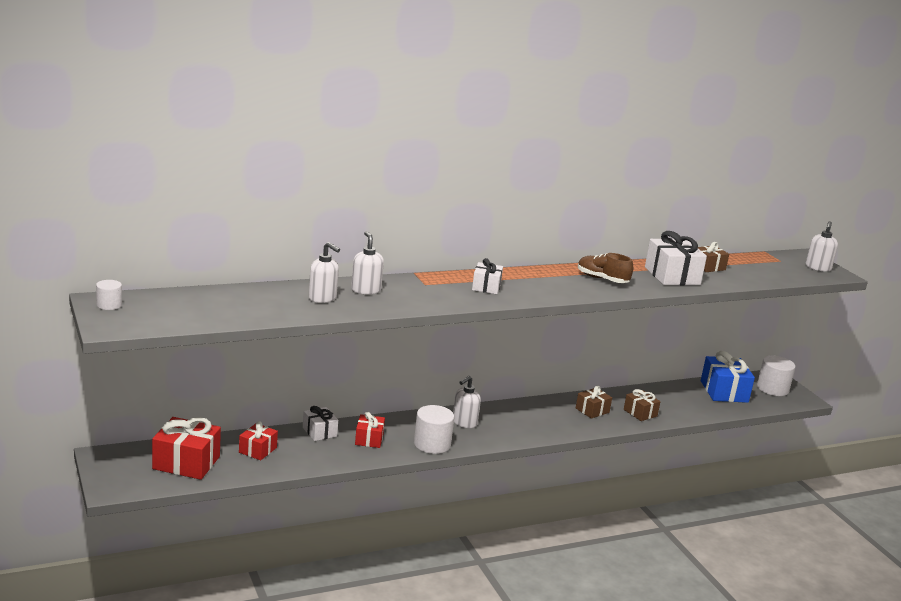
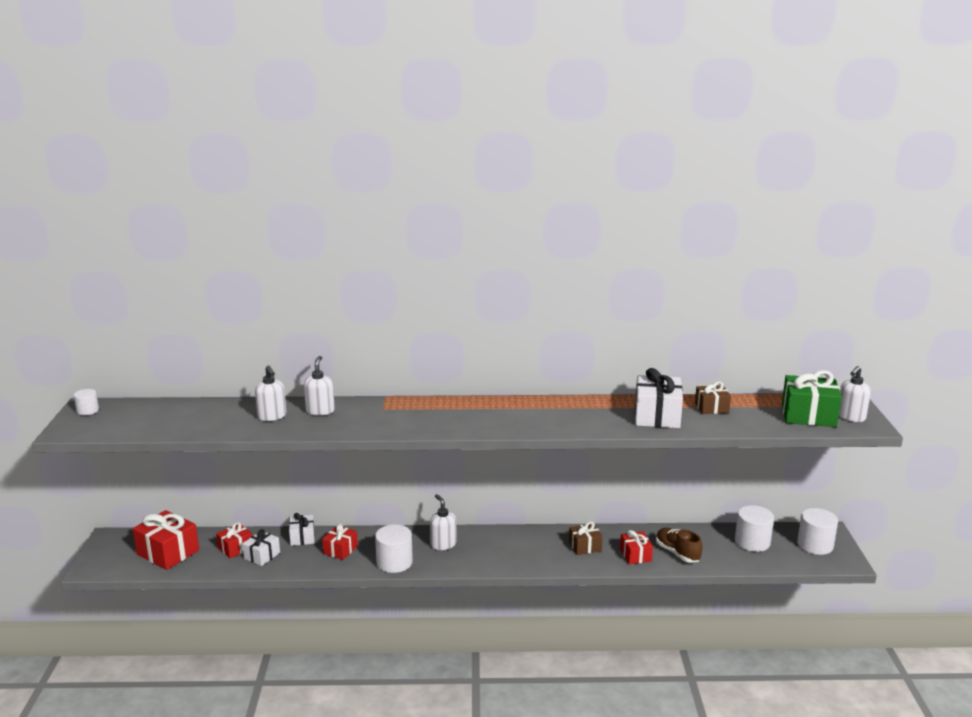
camera: 25 degrees right, 0 degrees up
white soap dispenser [453,376,481,428] -> white soap dispenser turned 90 degrees clockwise [430,494,457,550]
white gift [472,258,503,294] -> white gift moved to [242,529,280,566]
brown shoe [578,253,633,283] -> brown shoe moved to [656,528,702,563]
brown gift [624,389,660,421] -> red gift [620,530,653,564]
blue gift [701,351,755,403] -> white cylinder [735,505,774,552]
none -> green gift [782,370,842,427]

